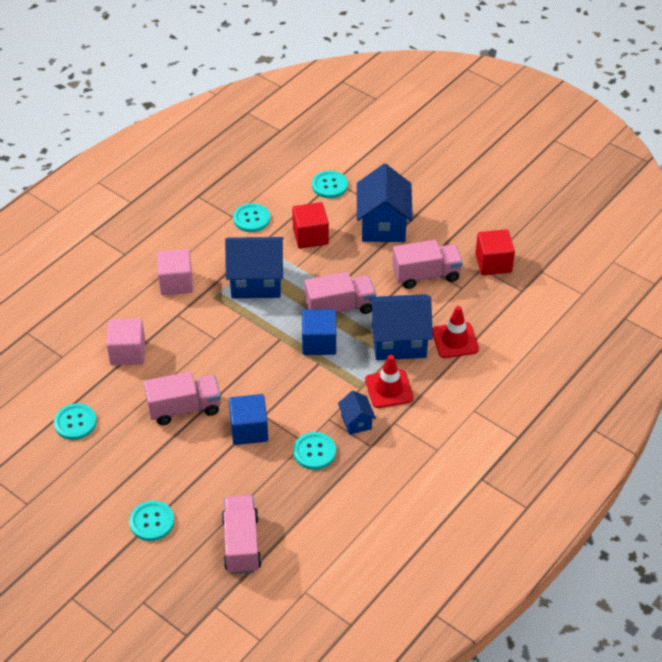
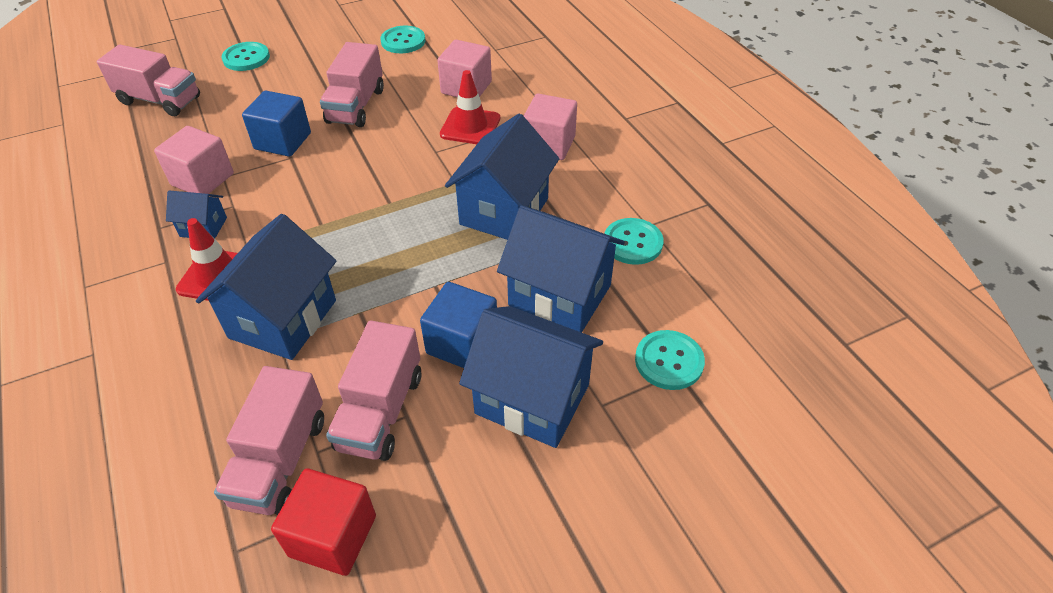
camera: 115 degrees right, 0 degrees up
red cube [292,202,329,249] -> blue house [497,205,625,333]
turquoise button [293,432,336,470] -> pink cube [154,126,234,194]
blue cube [302,309,336,355] -> blue cube moved to [420,282,497,368]
pink truck [305,272,376,314] -> pink truck moved to [214,366,324,515]
red traffic cone [432,306,479,358] -> red traffic cone moved to [440,70,500,144]

